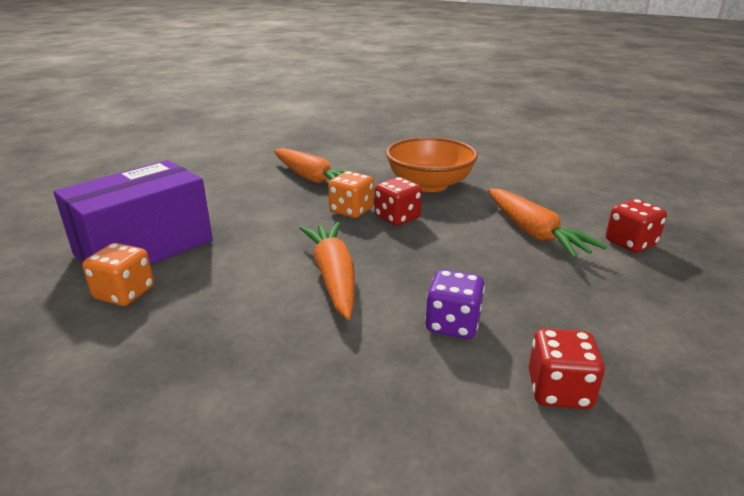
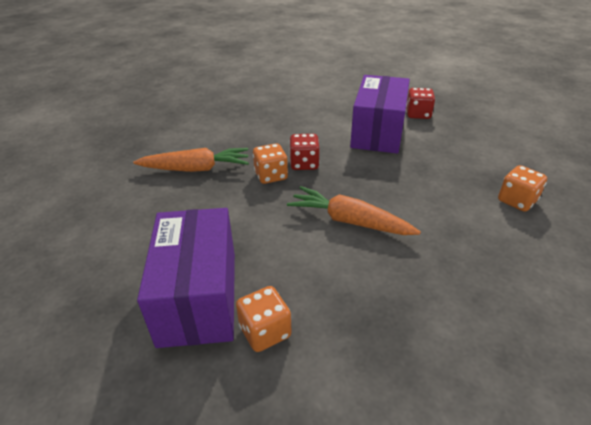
camera: 50 degrees left, 10 degrees up
orange bowl [386,137,478,192] -> none
purple dice [425,269,485,339] -> none
orange carrot [489,189,607,258] -> purple box [350,75,410,154]
red dice [529,328,605,409] -> orange dice [498,165,547,212]

